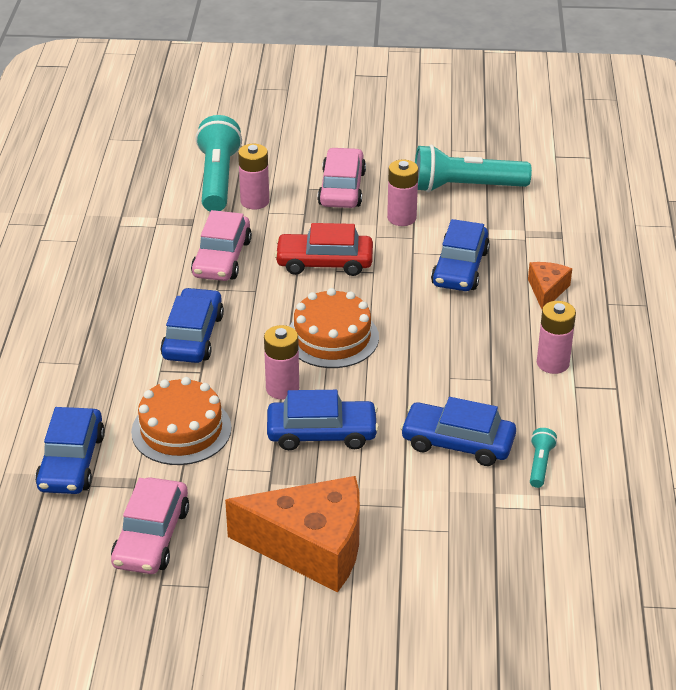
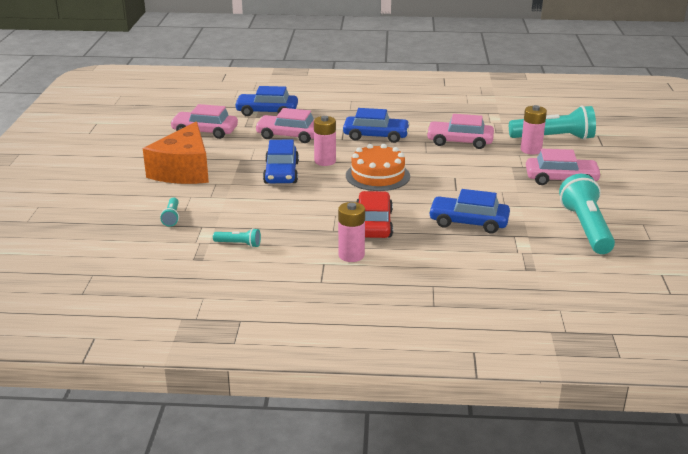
camera: 90 degrees right, 10 degrees down
orange cake [131,377,232,465] -> pink car [255,108,314,143]
red car [274,223,373,276] -> red car moved to [357,191,393,238]
pink battery [387,159,419,226] -> none
blue car [400,397,516,466] -> none
orange cheese [528,262,572,309] -> none
none -> turquoise flashlight [160,197,179,227]

